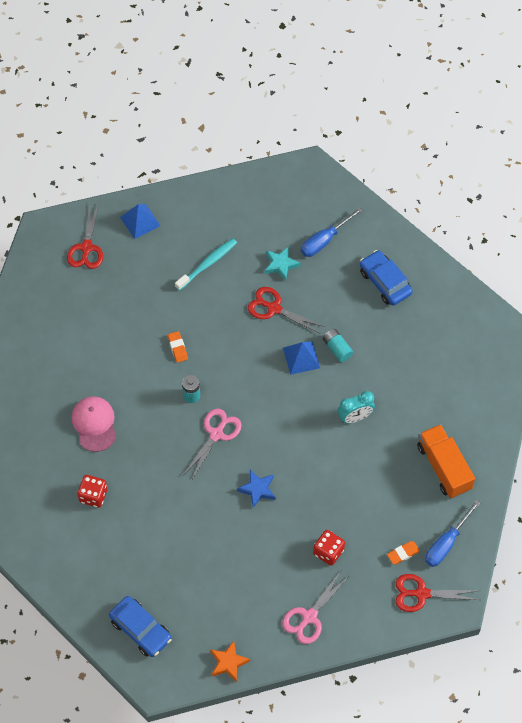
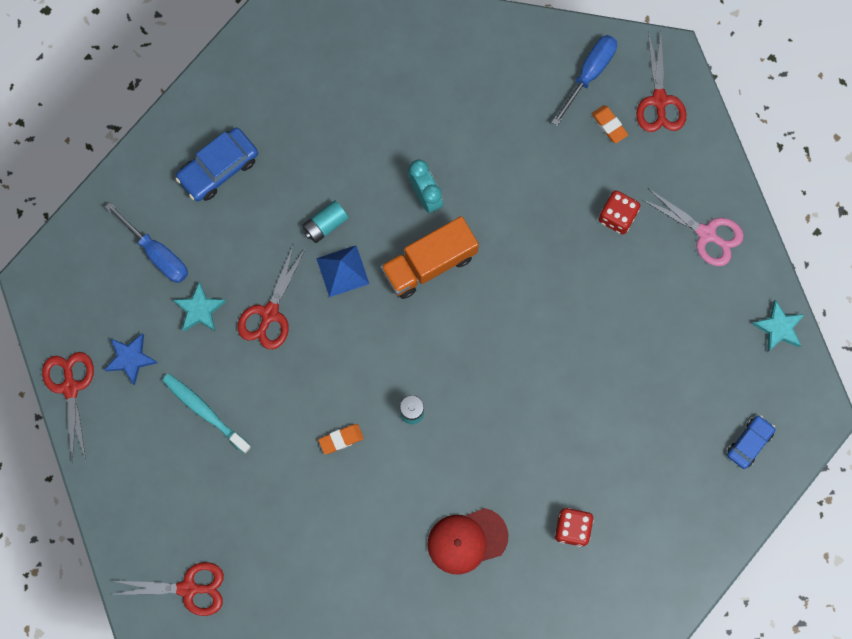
camera: 95 degrees left, 15 degrees up
pink cap [72,396,116,452] -> red cap [427,508,508,575]
blue car [109,596,172,657] -> blue car [727,415,776,469], size x0.64
blue pyramid [120,204,161,239] -> none
pink scissors [184,408,242,481] -> none
orange star [210,641,250,682] -> turquoise star [752,300,805,352]
blue star [237,470,275,508] -> blue star moved to [104,333,158,386]
orange truck [417,424,475,498] -> orange truck moved to [381,216,479,299]
blue screwdriver [425,500,480,567] -> blue screwdriver turned 90 degrees counterclockwise [551,35,617,126]
none -> red scissors [42,352,94,462]

